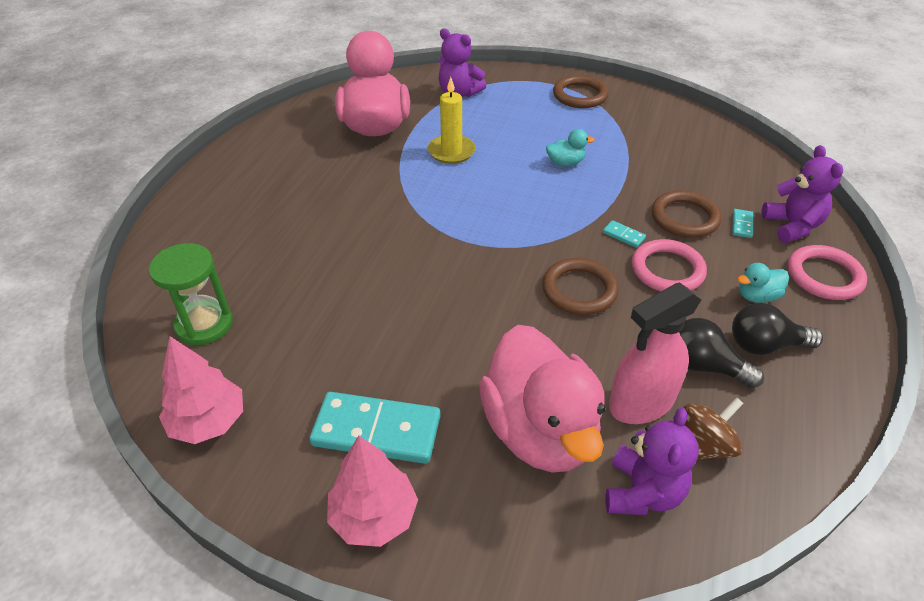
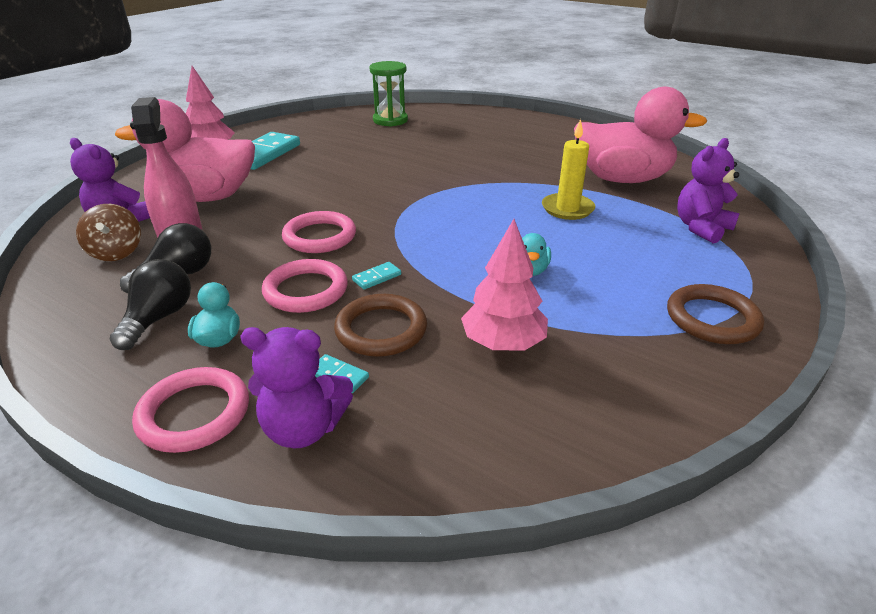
camera: 105 degrees right, 10 degrees down
pink tree [159,336,243,444] -> pink tree moved to [461,219,548,350]
brown ring [542,258,619,315] -> pink ring [282,211,356,253]

